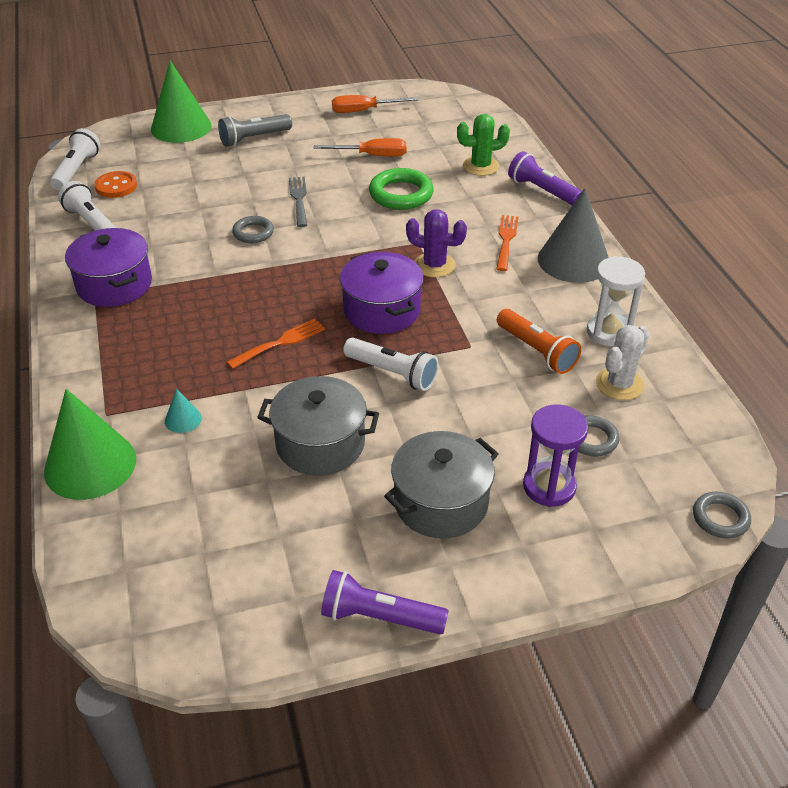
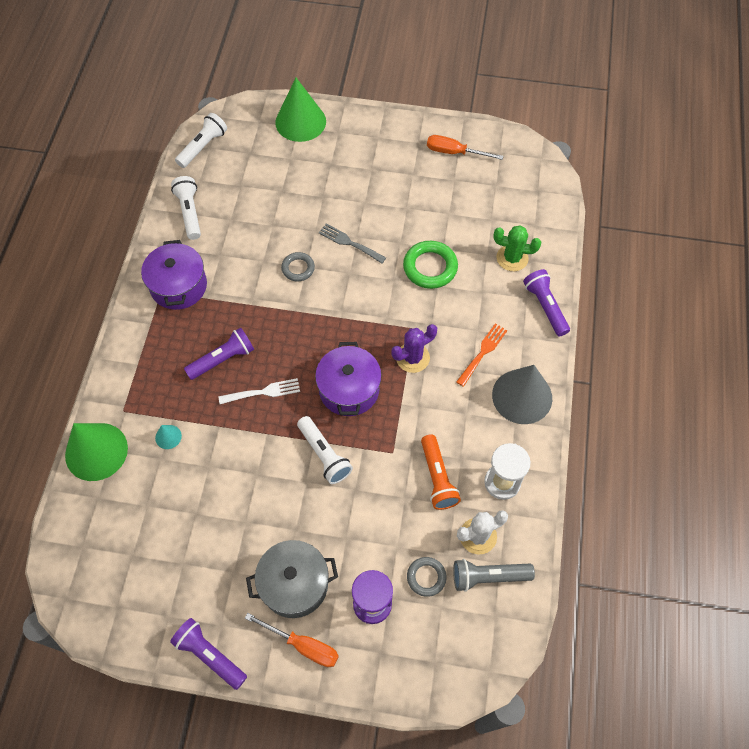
camera: 25 degrees right, 20 degrees up
orange button [94,171,137,198] -> none
grey flashlight [218,114,292,147] -> grey flashlight moved to [453,559,535,592]
orange fork [227,318,325,369] -> white fork [218,378,300,404]
grey pot [257,376,379,476] -> none
grey fork [289,177,307,227] -> grey fork turned 75 degrees counterclockwise [319,223,386,263]
orange screwdriver [314,138,406,156] -> orange screwdriver moved to [245,613,339,667]
purple cactus [406,209,467,277] -> purple cactus turned 75 degrees counterclockwise [391,324,437,373]
grey ring [693,492,751,539] -> none
none -> purple flashlight [184,328,254,380]

